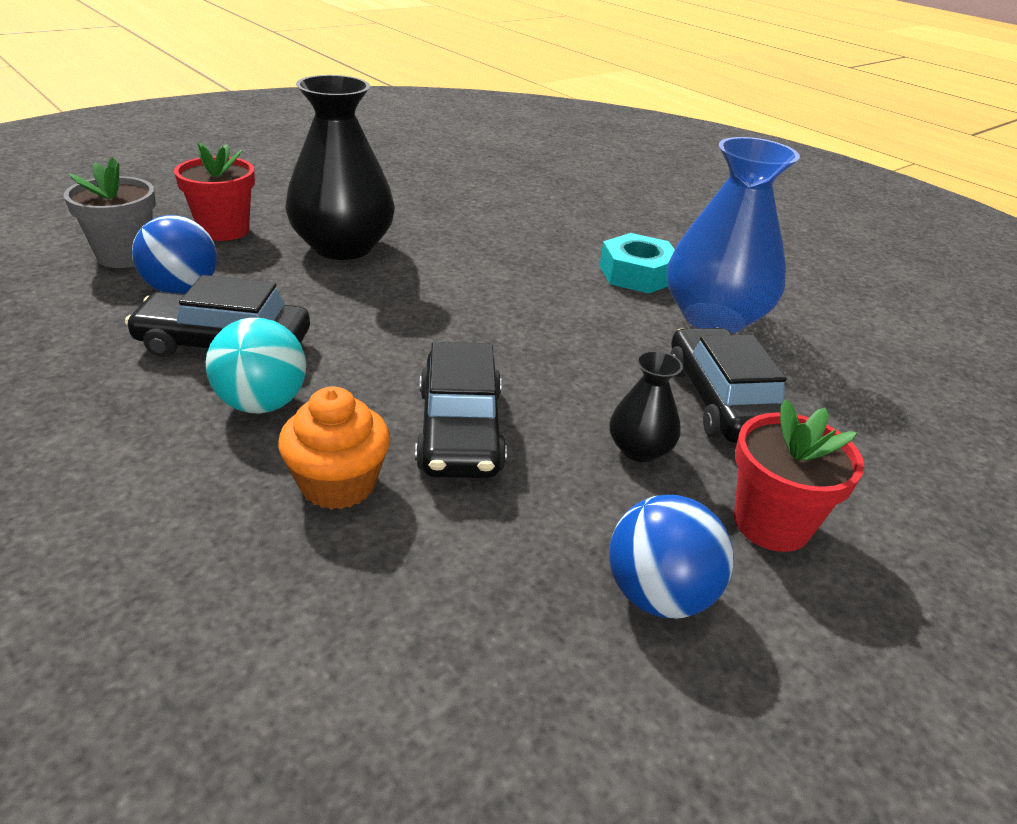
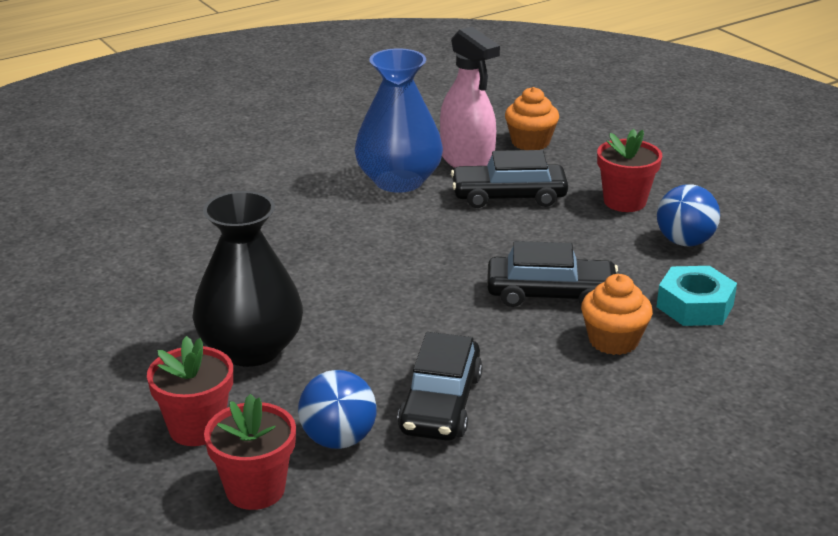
camera: 80 degrees left, 5 degrees down
grey flower pot [64,157,156,268] -> red flower pot [204,394,296,510]
turquoise ball [206,318,306,413] -> none
turquoise nut [599,233,675,293] -> turquoise nut moved to [657,266,737,326]
black vase [610,350,683,462] -> none
none -> pink spray bottle [440,26,500,168]
none -> orange cupcake [505,87,559,150]

